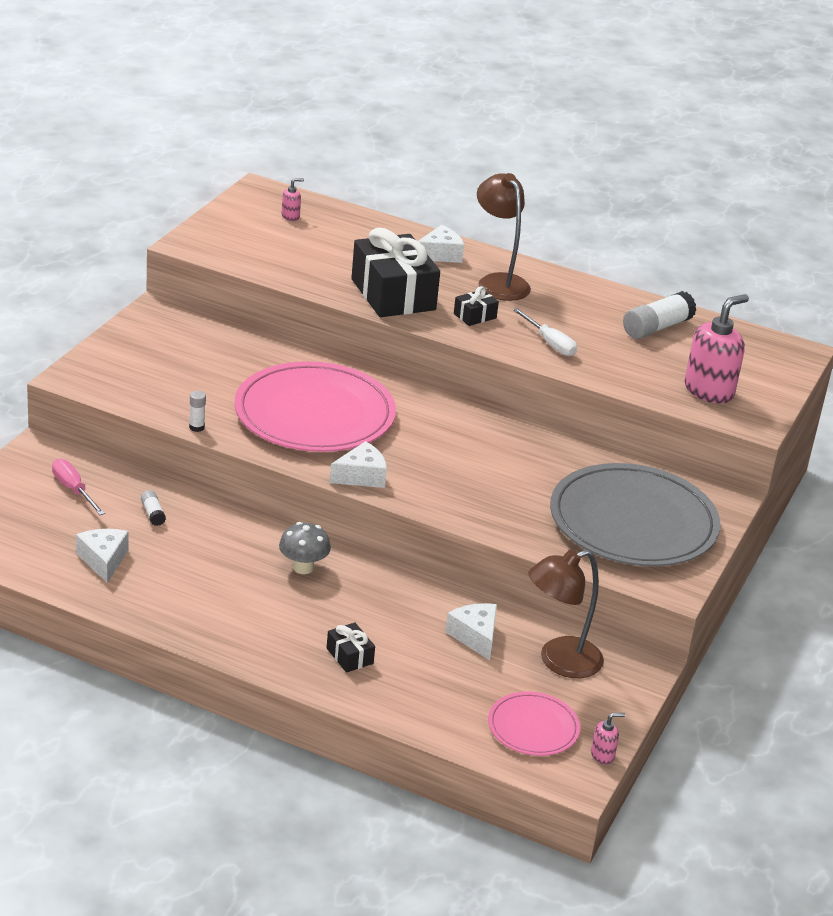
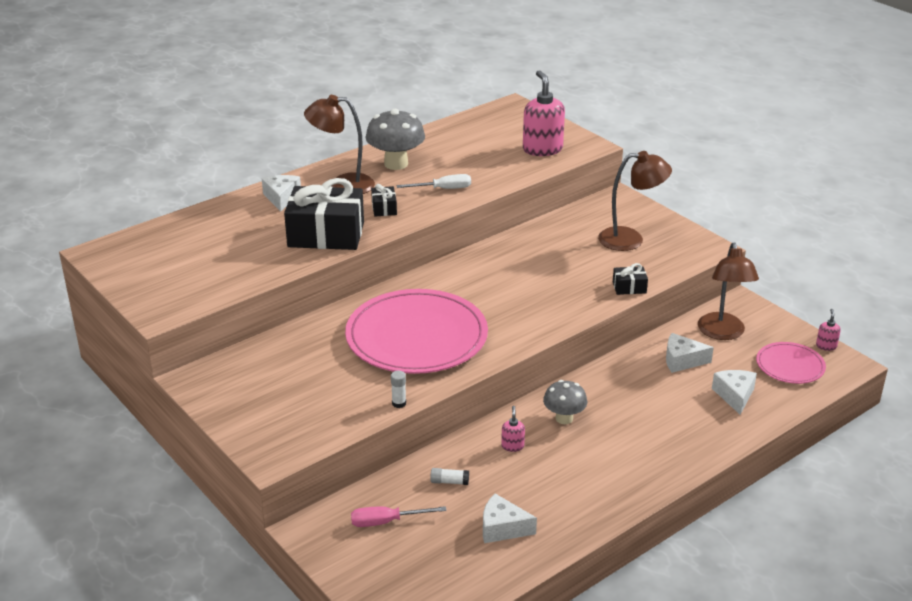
camera: 60 degrees left, 0 degrees up
pink soap dispenser [282,178,304,221] -> pink soap dispenser moved to [501,406,525,452]
black gift [327,622,375,673] -> black gift moved to [613,263,648,295]
white cheese [330,441,387,488] -> white cheese moved to [712,370,757,415]
grey plate [550,463,721,567] -> brown lamp [598,151,672,251]
white glue stick [623,291,696,339] -> none
none -> grey mushroom [366,109,425,170]

